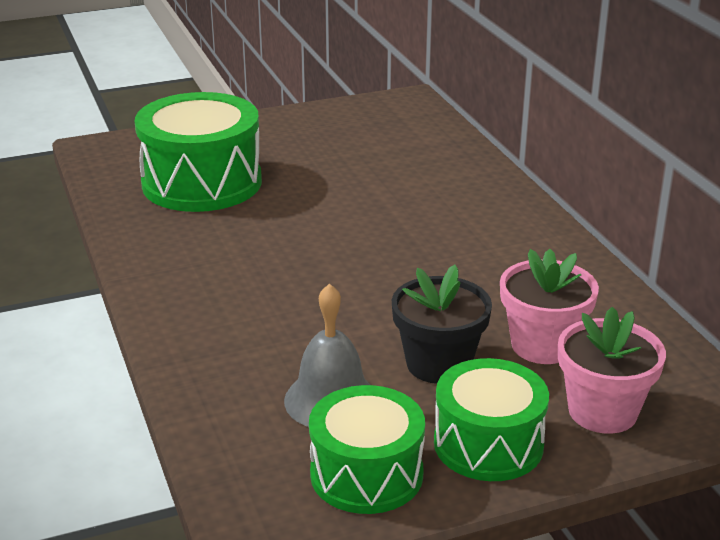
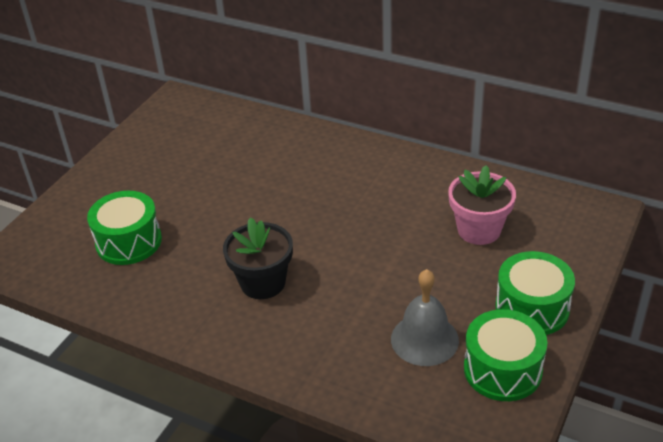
camera: 40 degrees left, 10 degrees up
green drum [135,92,262,212] -> green drum [87,191,162,265], size x0.65
black flower pot [392,265,492,384] -> black flower pot moved to [223,217,293,299]
pink flower pot [558,307,666,434] -> none

